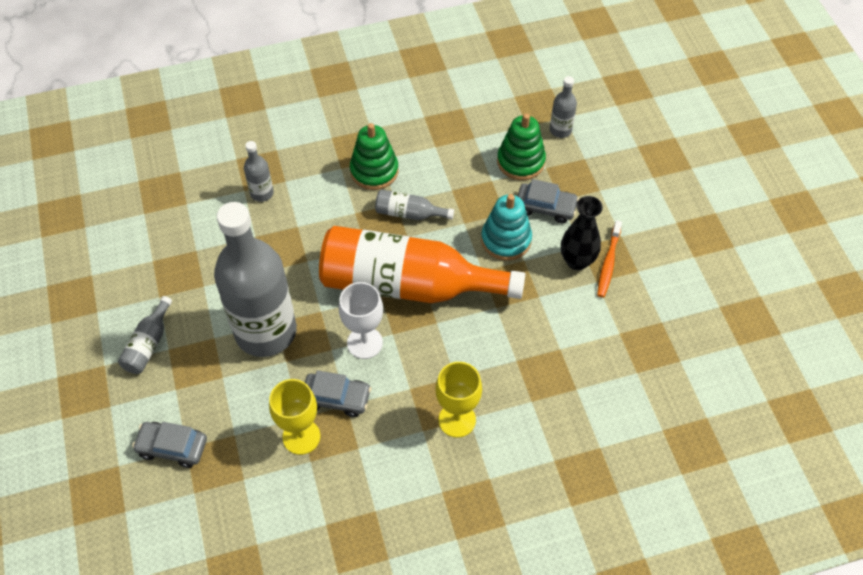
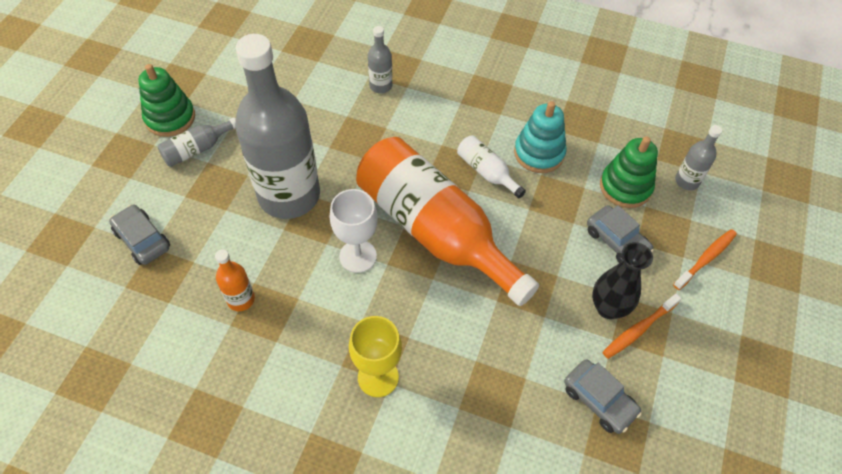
camera: 35 degrees right, 0 degrees up
yellow goblet [269,379,320,455] -> orange bottle [215,249,255,311]
grey car [305,370,371,417] -> grey car moved to [564,359,642,434]
green stacking toy [350,123,398,190] -> green stacking toy moved to [138,64,195,137]
grey bottle [375,189,454,220] -> white bottle [457,135,526,198]
turquoise stacking toy [481,194,532,261] -> turquoise stacking toy moved to [514,101,566,173]
none -> orange toothbrush [673,229,737,290]

